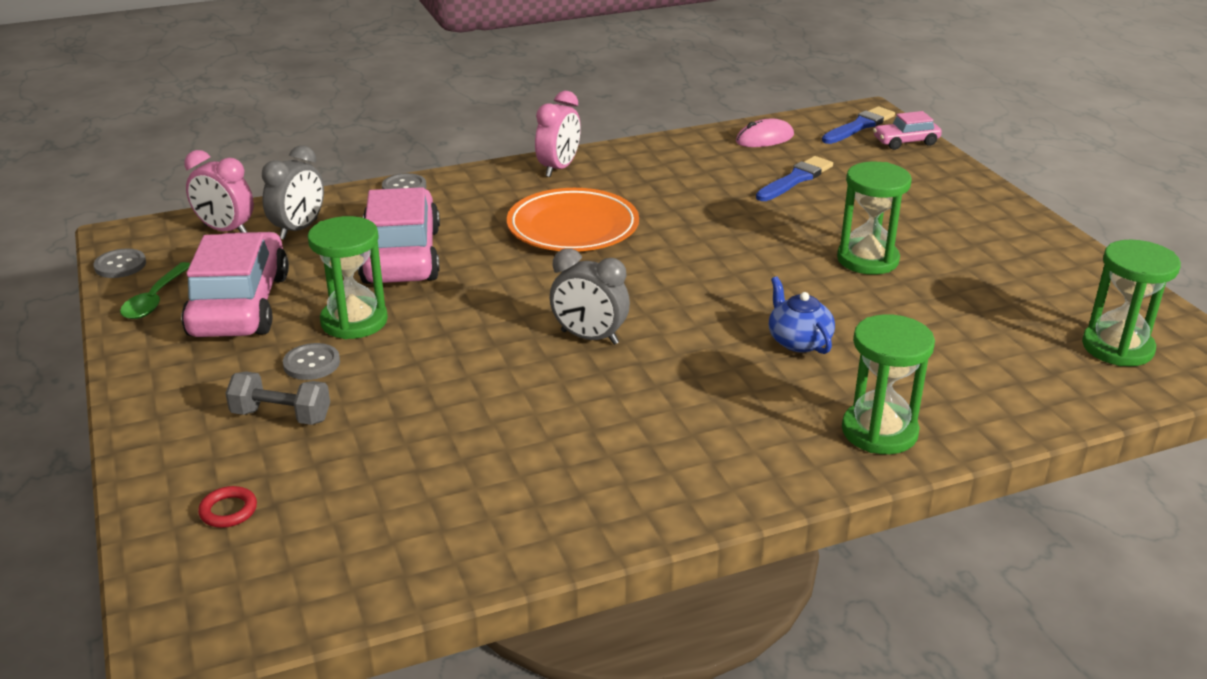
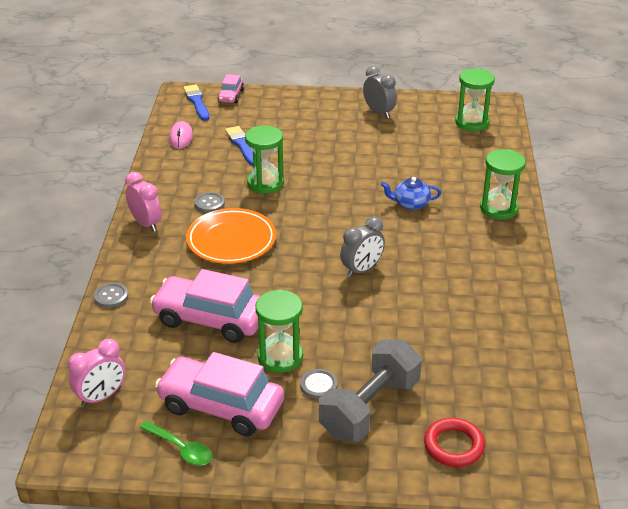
camera: 65 degrees left, 5 degrees up
grey button [94,248,146,278] -> grey button moved to [195,192,225,213]
red ring [198,486,257,528] -> red ring [424,418,485,467], size x1.76
grey dumbbell [225,372,330,425] -> grey dumbbell [319,339,422,442], size x1.89
grey clock [262,145,324,240] -> grey clock moved to [363,66,397,118]
green hourglass [837,162,912,275] -> green hourglass moved to [245,125,284,193]

